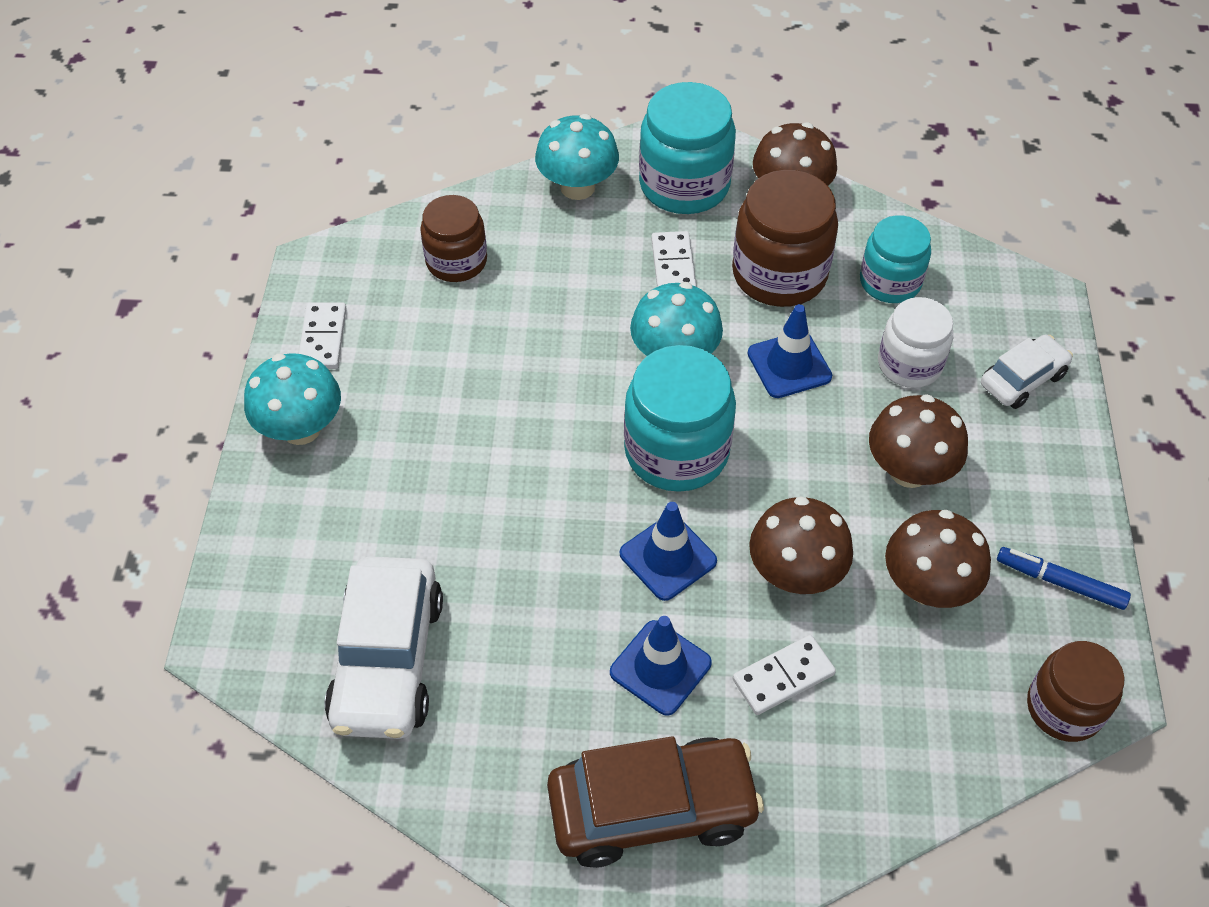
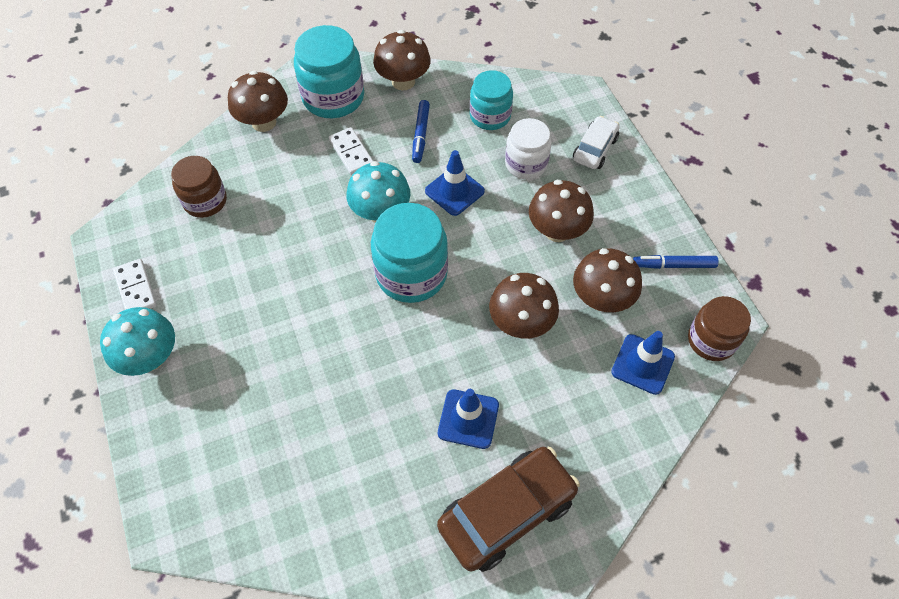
camera: 25 degrees left, 5 degrees up
white car [324,556,443,739] -> none
turquoise mushroom [535,114,619,200] -> brown mushroom [228,71,288,132]
blue traffic cone [620,502,717,601] -> blue traffic cone moved to [611,331,675,395]
brown jar [732,170,838,307] -> blue marker [412,100,430,163]
white domino [732,635,836,715] -> none

